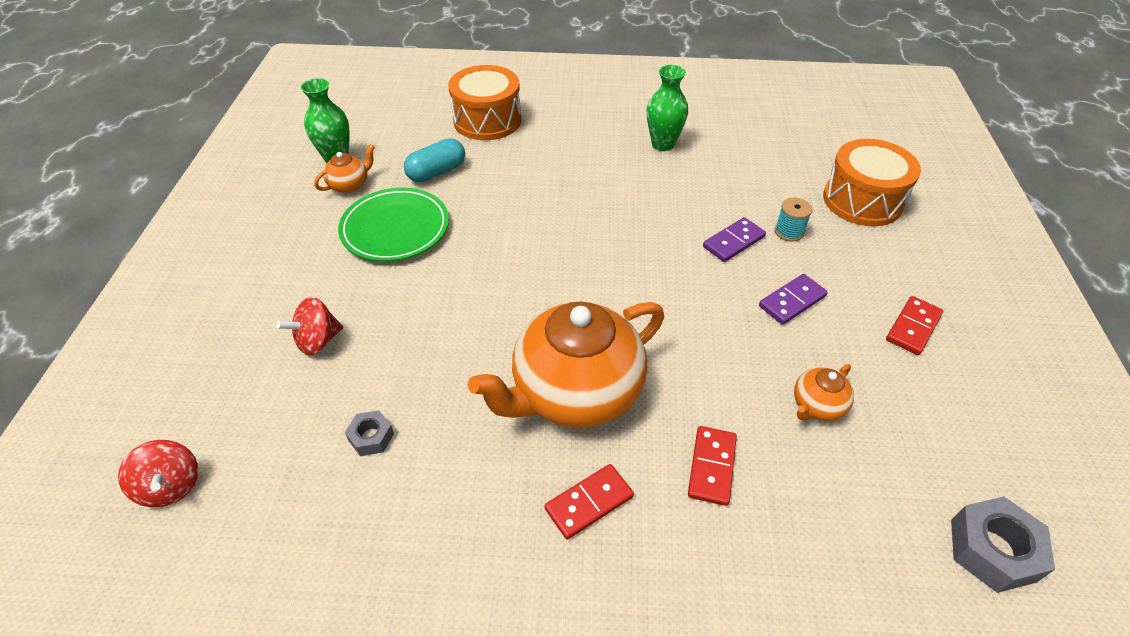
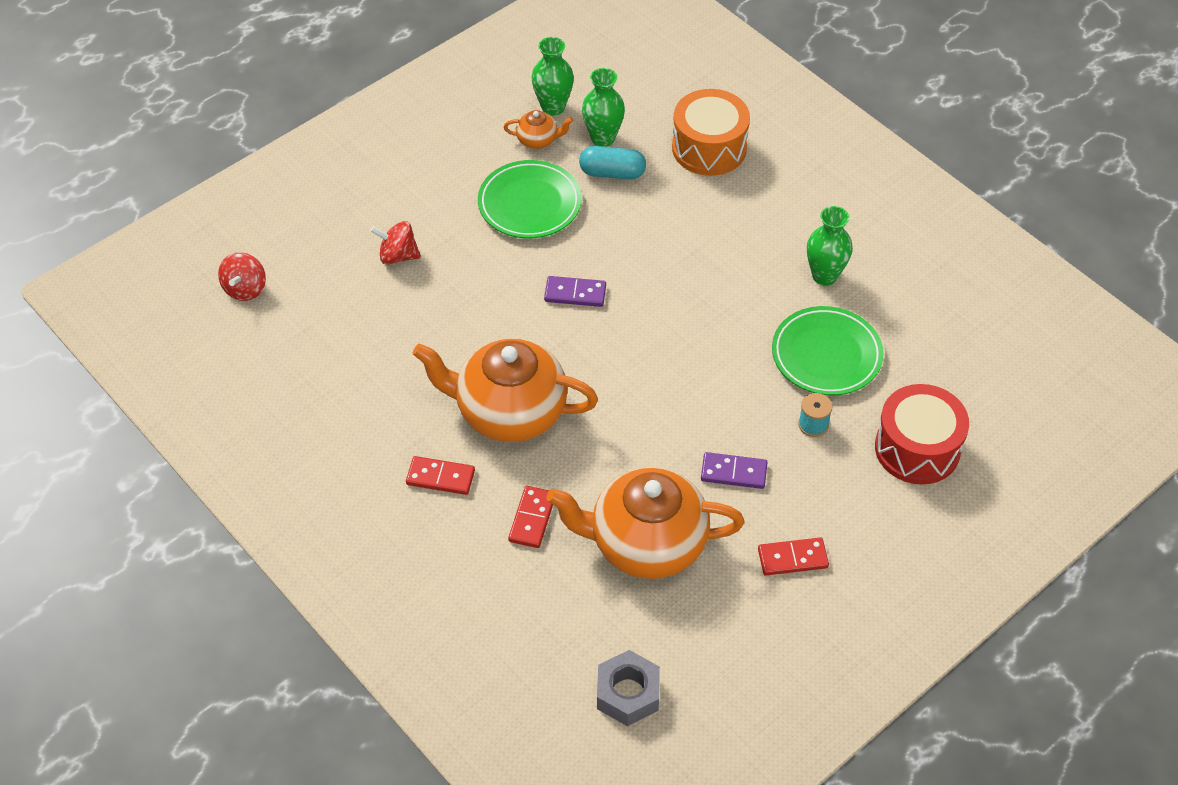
camera: 45 degrees right, 5 degrees up
grey nut [345,410,394,456] -> none
red domino [688,426,737,506] -> red domino turned 45 degrees counterclockwise [508,486,553,548]
purple domino [703,217,766,262] -> purple domino moved to [544,276,606,307]
orange teapot [794,364,854,421] -> orange teapot [546,467,744,579], size x2.34
orange drum [823,139,921,226] -> red drum [875,384,969,485]
none -> green vase [582,68,625,147]
none -> green plate [772,306,884,395]

